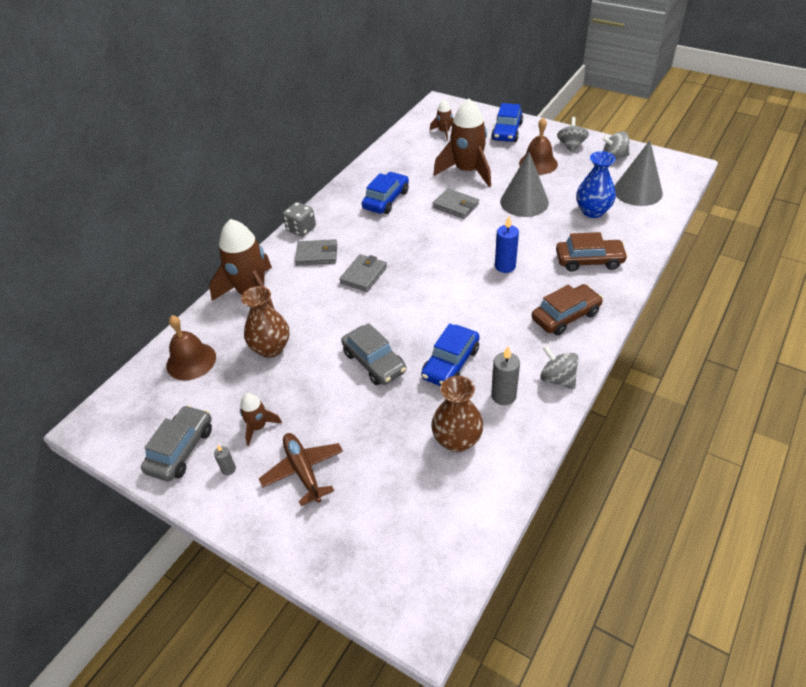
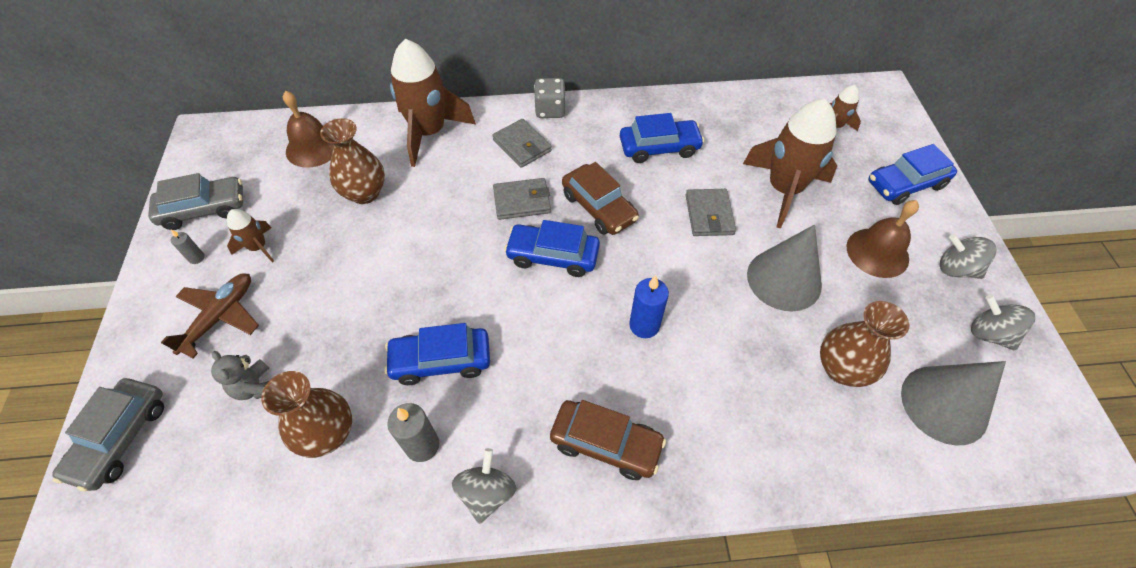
camera: 50 degrees right, 10 degrees up
grey car [341,323,406,385] -> grey car moved to [52,378,164,491]
brown car [556,232,628,271] -> brown car moved to [562,162,639,235]
grey spinning top [557,117,589,153] -> grey spinning top turned 120 degrees counterclockwise [940,234,996,279]
blue vase [576,151,616,218] -> brown vase [820,301,909,387]
none -> grey teddy bear [211,351,269,400]
none -> blue car [504,220,600,277]

